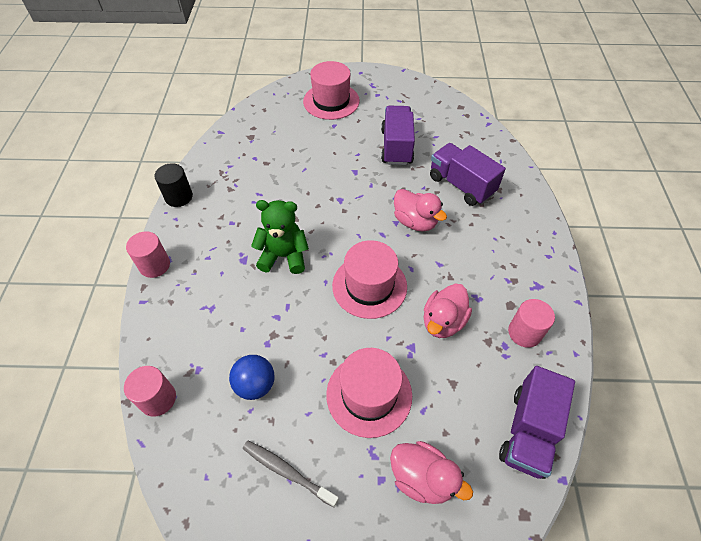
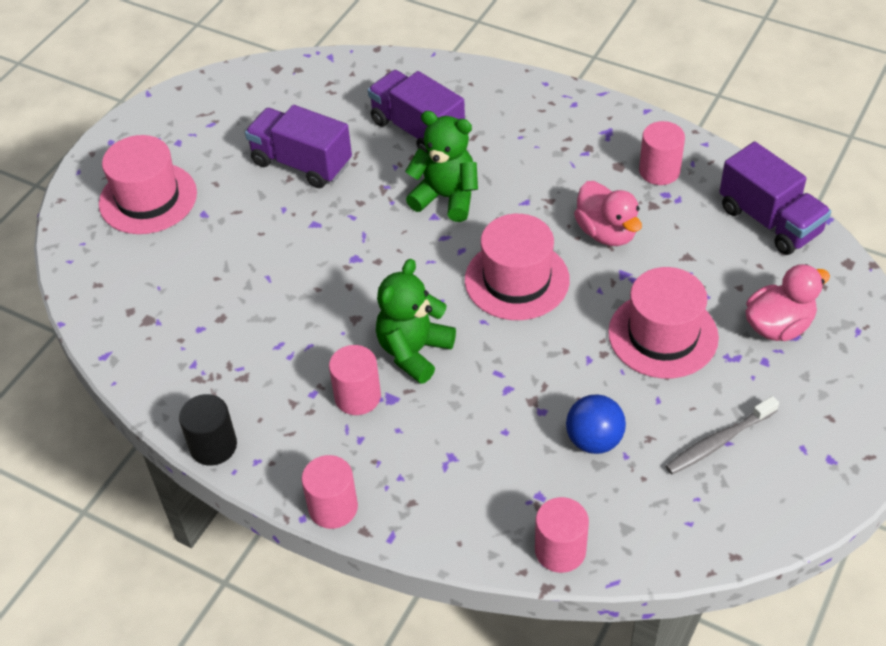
camera: 60 degrees left, 5 degrees down
pink duck [394,189,447,231] -> green teddy bear [405,111,478,222]
purple truck [430,143,506,206] -> purple truck turned 60 degrees clockwise [368,70,465,153]
none -> pink cylinder [329,345,381,415]

